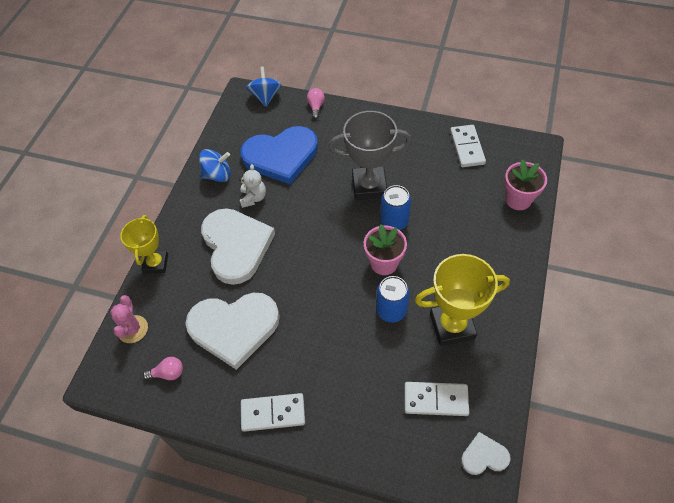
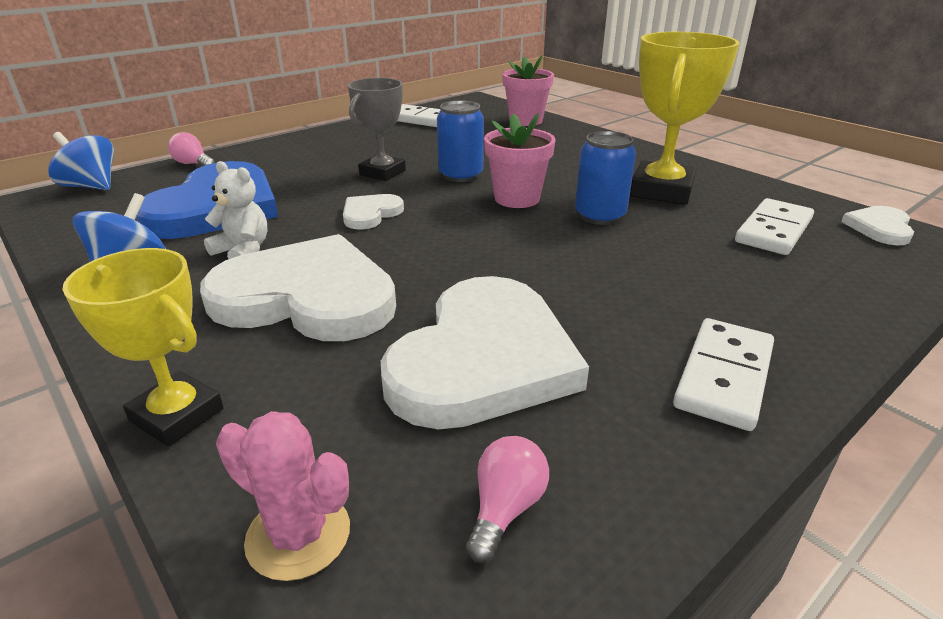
camera: 60 degrees left, 25 degrees down
grey trophy [329,111,411,200] -> grey trophy [348,78,406,181], size x0.65
none -> white heart [343,194,404,230]

